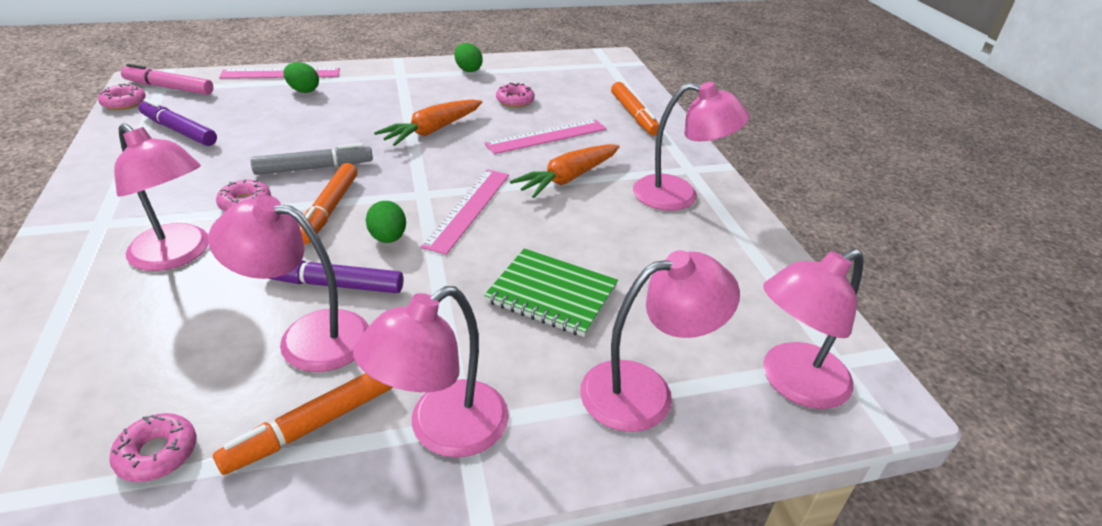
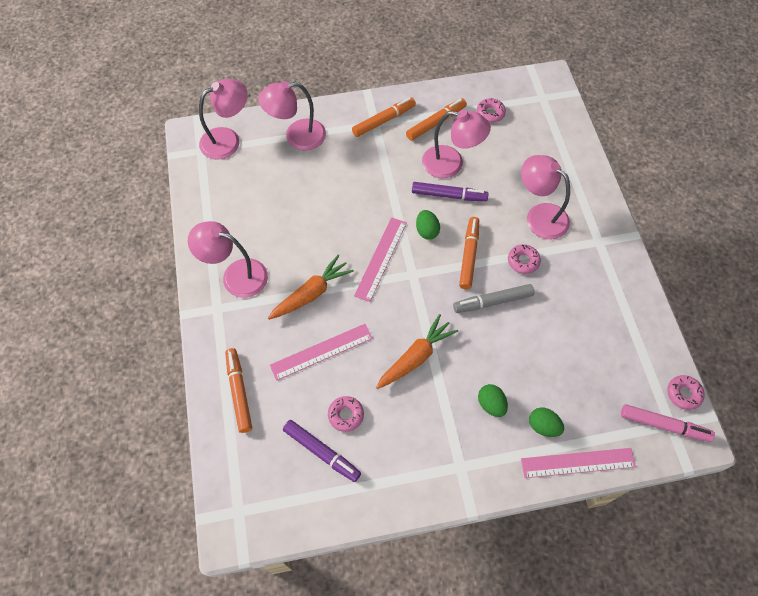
camera: 175 degrees left, 25 degrees up
purple marker [138,99,217,146] -> purple marker moved to [283,420,361,482]
pink lamp [353,286,509,458] -> orange marker [352,97,416,137]
green egg [454,43,483,72] -> green egg moved to [478,384,508,417]
green notebook [484,248,618,337] -> none

